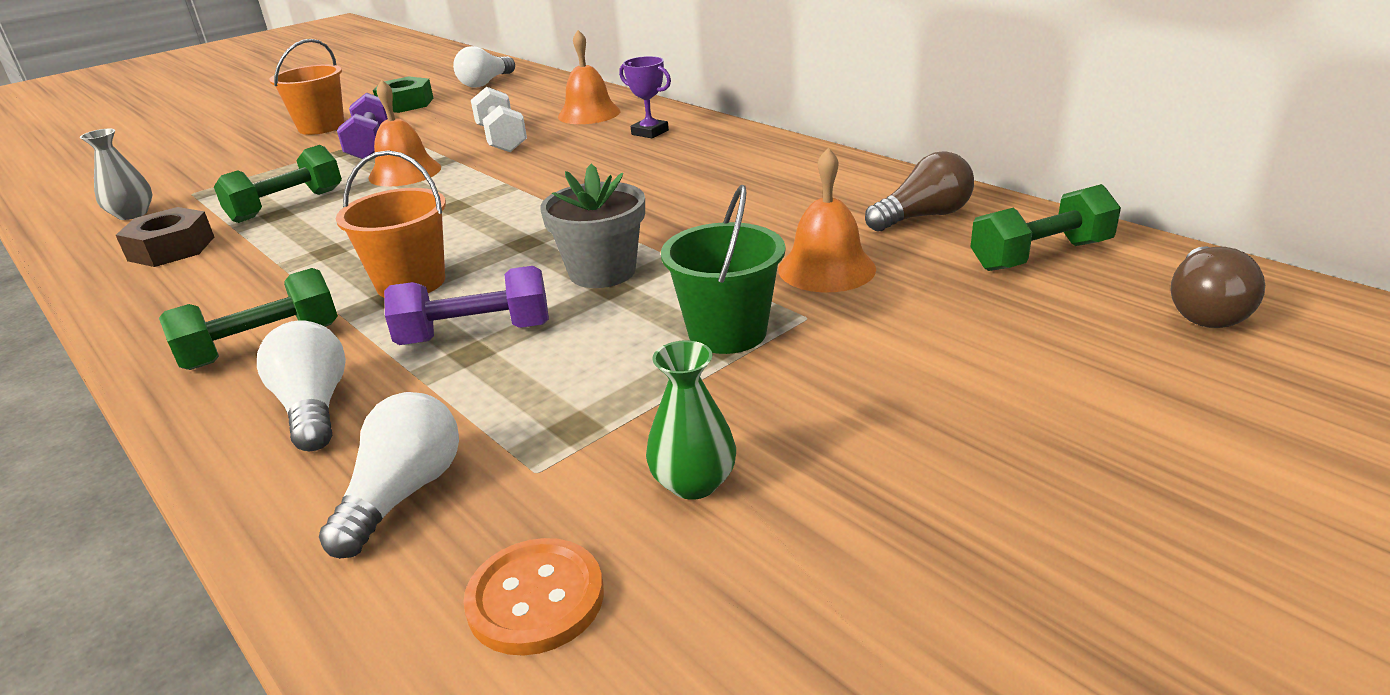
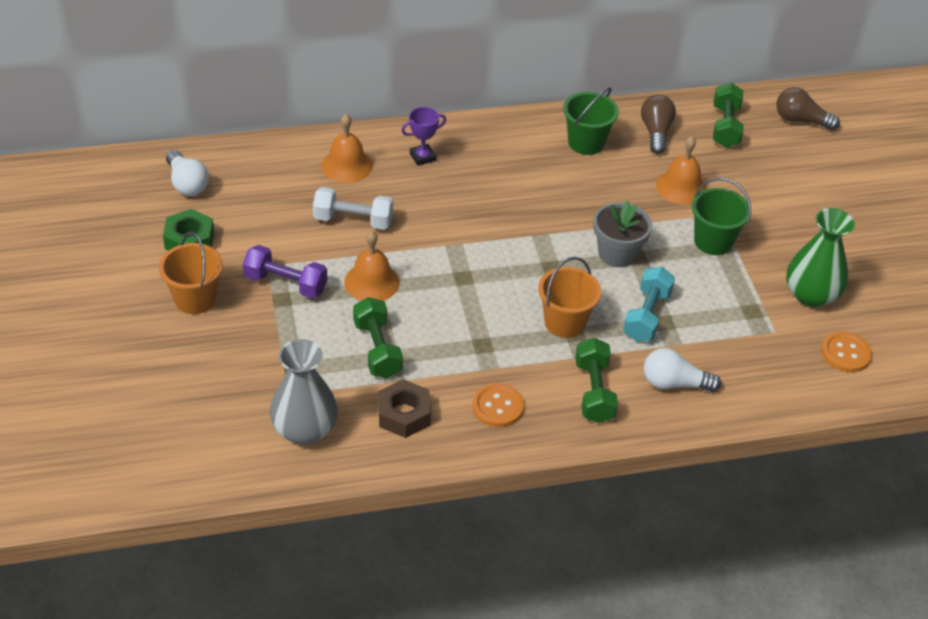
camera: 65 degrees left, 15 degrees up
grey vase [80,129,152,220] -> grey vase [270,339,338,445], size x1.69
white light bulb [319,392,459,559] -> none
purple dumbbell [384,266,549,345] -> turquoise dumbbell [623,267,675,342]
green vase [646,340,736,500] -> green vase [786,208,855,307], size x1.69
brown light bulb [1170,246,1265,328] -> brown light bulb turned 150 degrees clockwise [776,87,840,130]
none -> orange button [472,383,524,427]
none -> green bucket [563,87,619,155]

